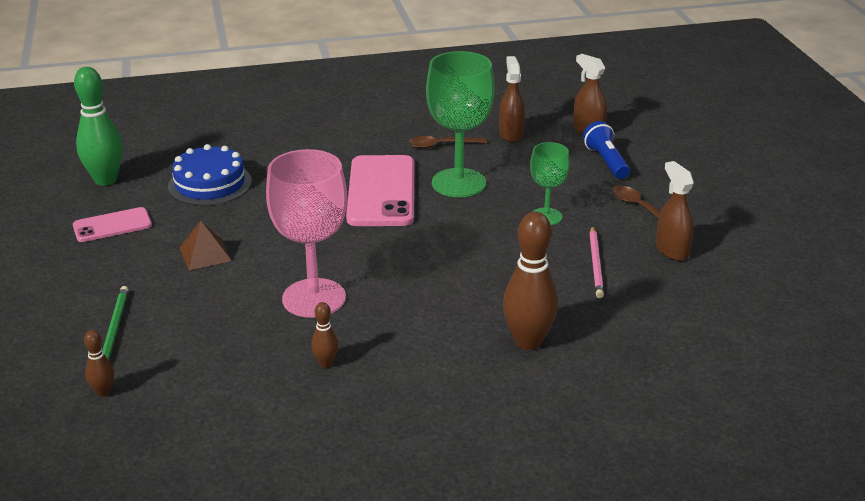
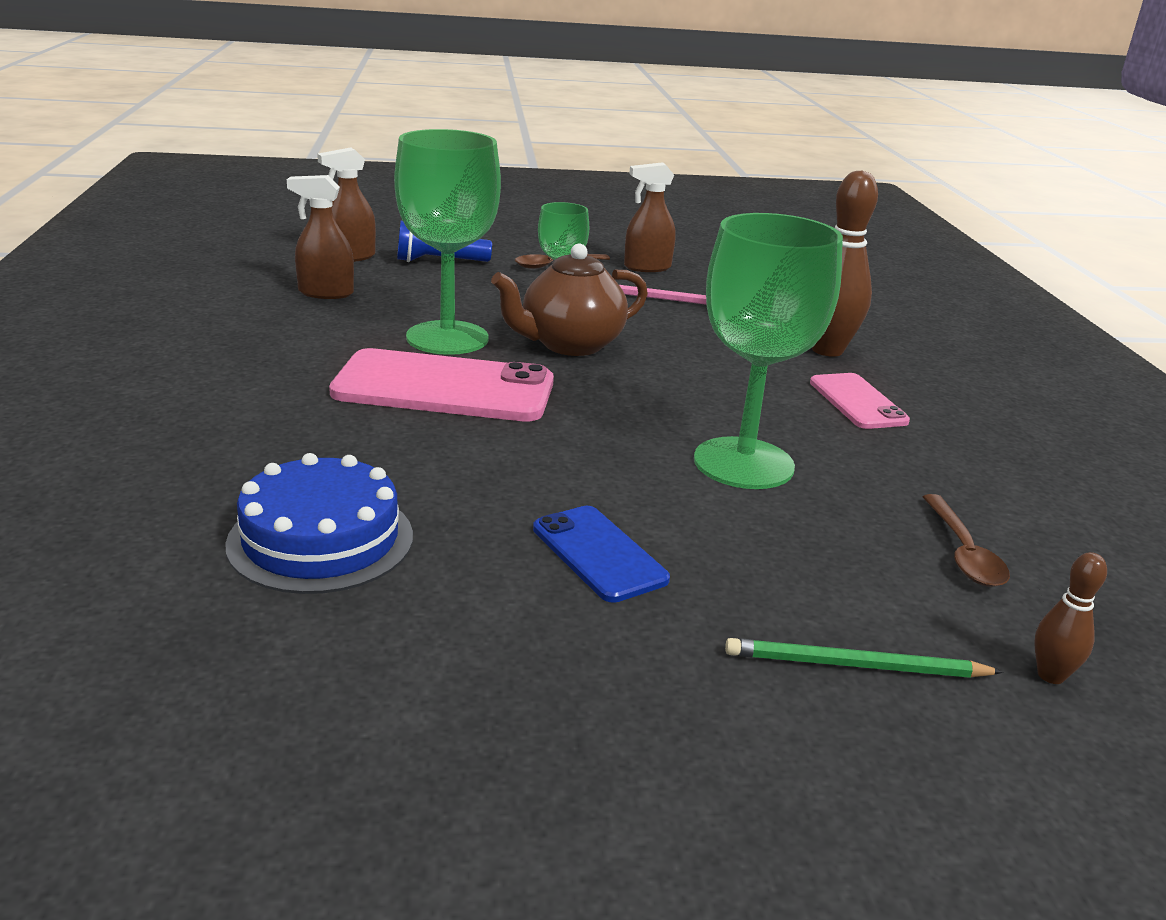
camera: 85 degrees left, 5 degrees down
pink phone [73,207,152,242] -> pink phone moved to [810,373,910,429]
green bowling pin [74,67,123,186] -> none
brown pyramid [180,221,232,270] -> blue phone [533,506,670,603]
pink goblet [266,149,347,318] -> green goblet [694,213,843,489]
brown bowling pin [311,302,338,368] -> none
brown spoon [408,136,487,149] -> brown spoon moved to [923,494,1010,587]
none -> brown teapot [491,243,648,356]

